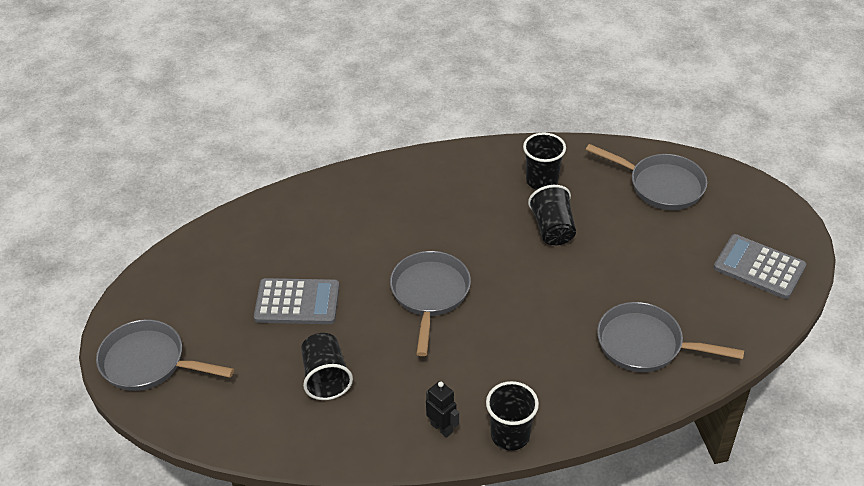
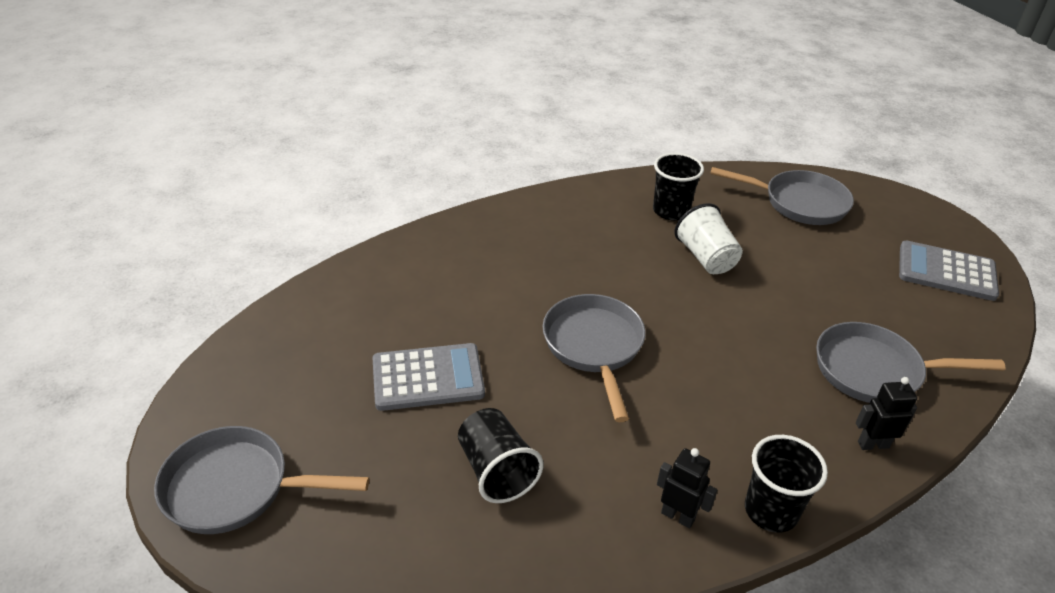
camera: 15 degrees left, 5 degrees down
black cup [528,185,576,245] -> white cup [675,203,743,274]
none -> black robot [856,377,917,450]

